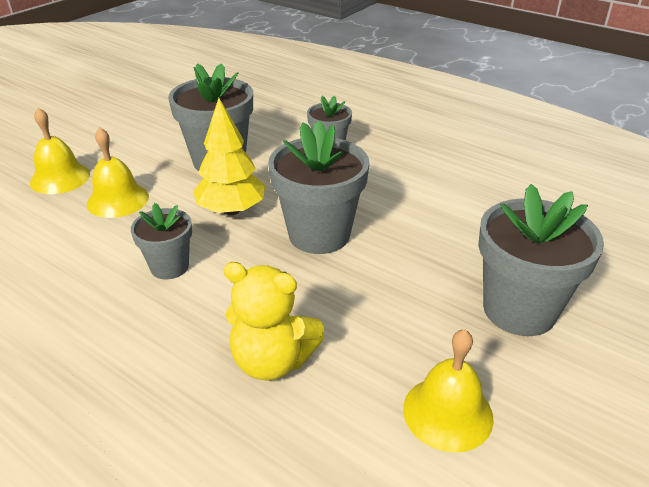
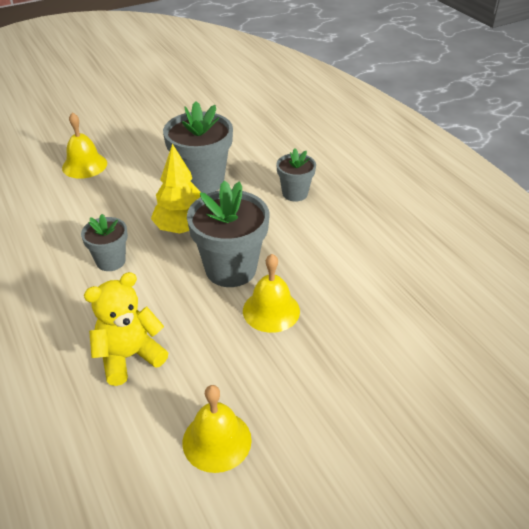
camera: 25 degrees right, 5 degrees up
yellow bell [87,127,149,218] -> yellow bell moved to [243,254,300,333]
yellow teddy bear [224,262,324,381] -> yellow teddy bear turned 105 degrees clockwise [84,272,168,386]
grey flower pot [478,184,604,336] -> none

